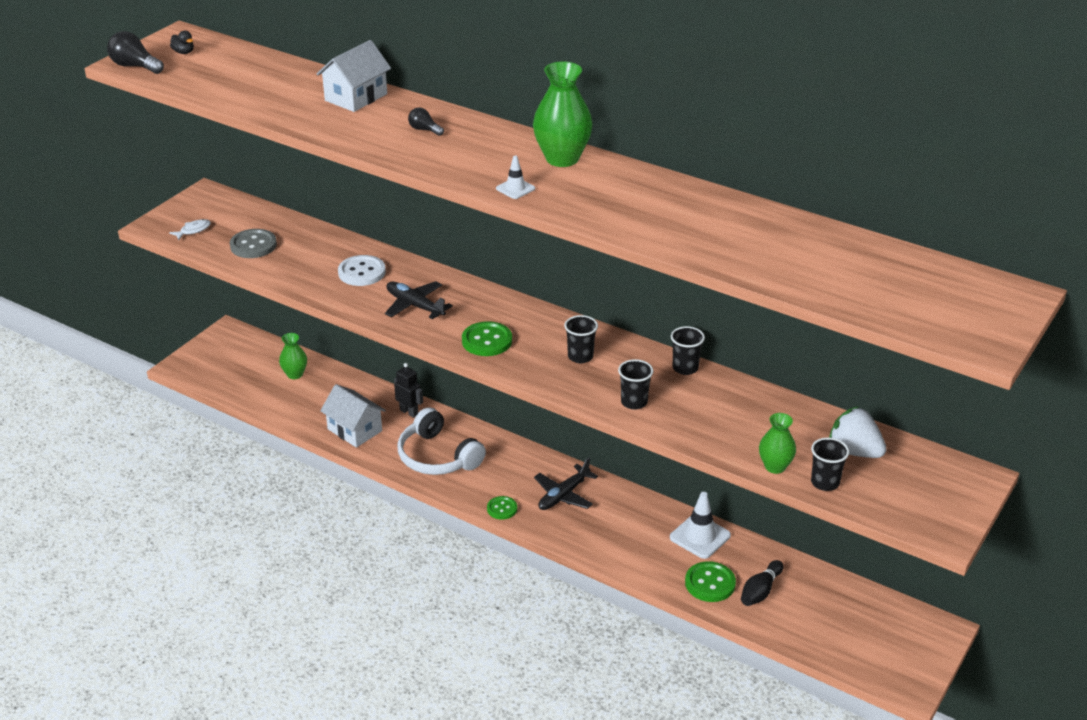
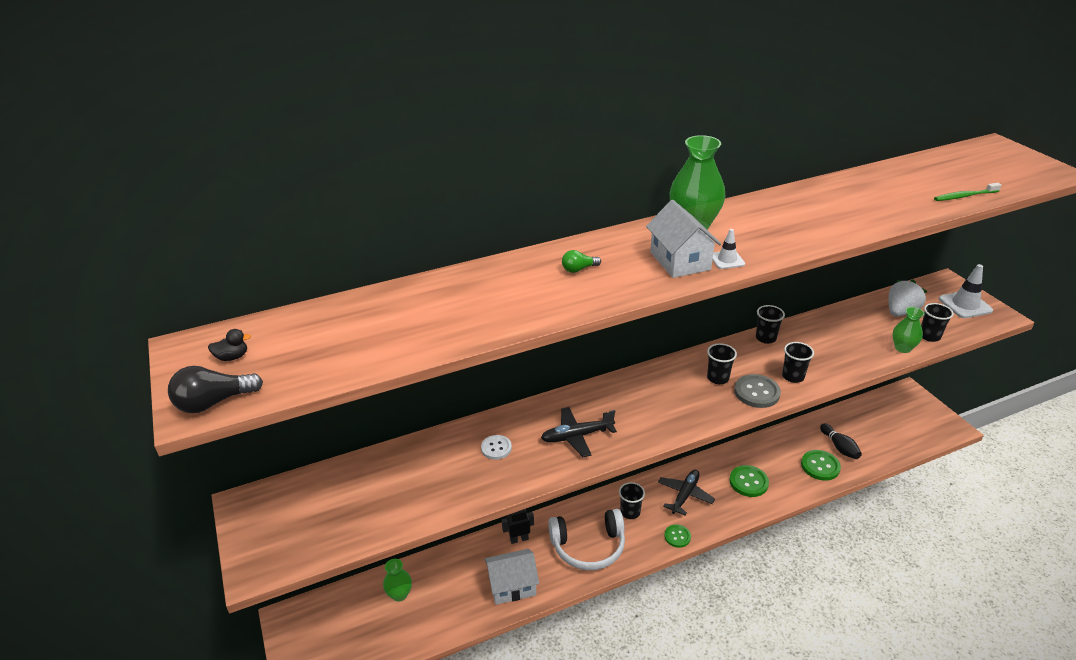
camera: 55 degrees left, 0 degrees up
white fish [169,219,211,240] -> none
grey button [230,229,277,258] -> grey button moved to [734,374,781,408]
white house [317,40,391,112] -> white house moved to [646,200,721,278]
white button [338,255,386,286] -> white button [481,435,512,460], size x0.64
black light bulb [408,107,444,136] -> green light bulb [562,250,601,273]
green button [462,321,512,356] -> green button moved to [729,465,769,497]
black plane [534,457,598,510] -> black plane turned 135 degrees counterclockwise [658,470,715,516]
white traffic cone [670,492,731,559] -> white traffic cone moved to [939,264,993,318]
white strawberry [829,406,887,458] -> white strawberry turned 150 degrees clockwise [888,280,928,317]
none -> black cup [619,482,645,519]
none -> green toothbrush [934,183,1001,201]

